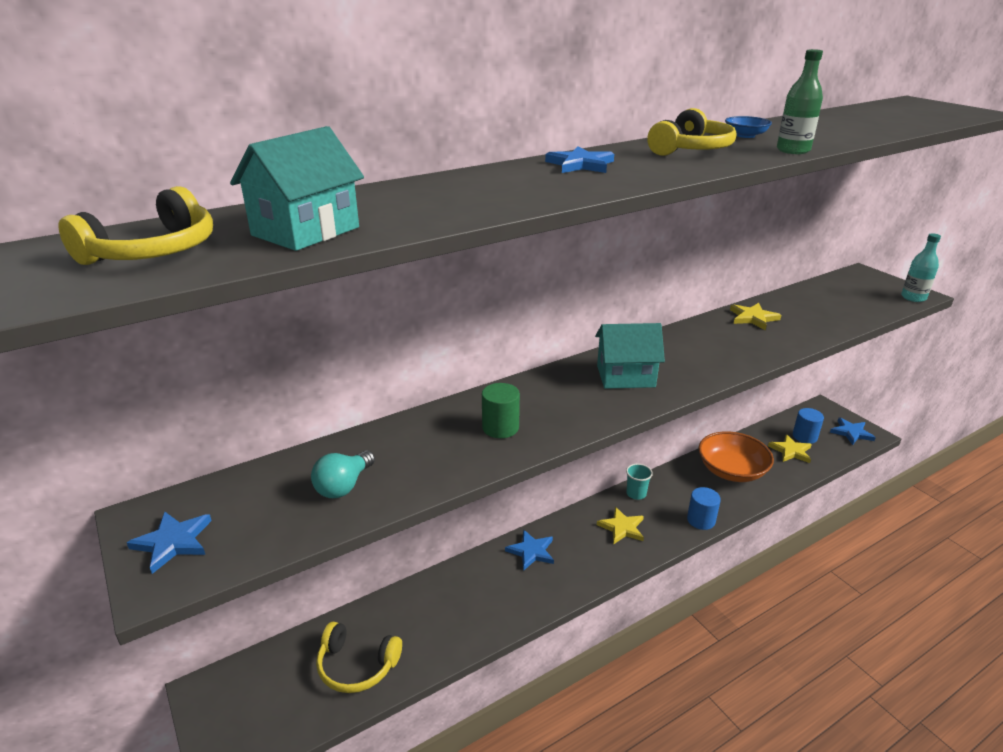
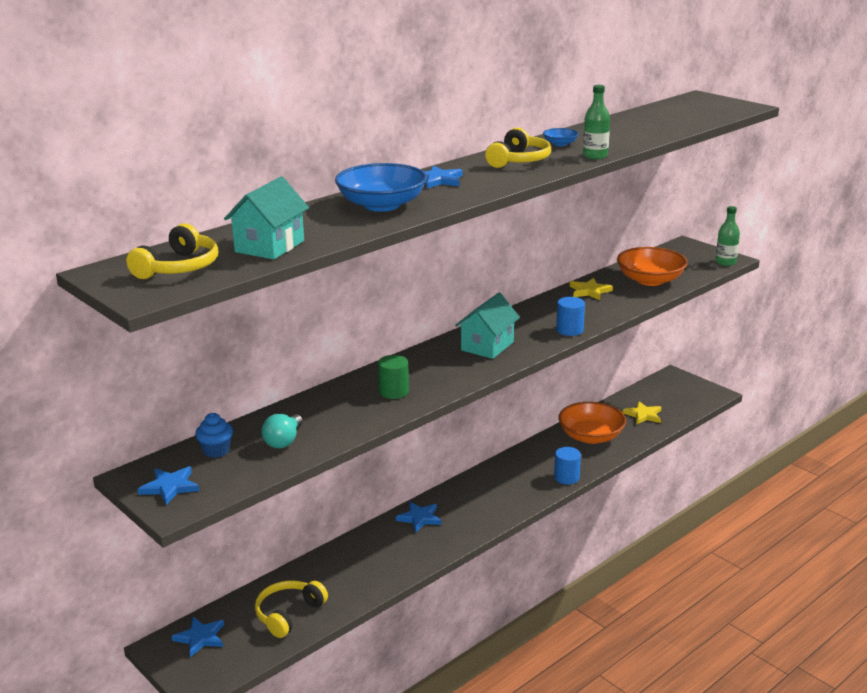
camera: 10 degrees left, 5 degrees down
yellow headphones [316,622,402,693] -> yellow headphones turned 120 degrees clockwise [255,580,328,638]
turquoise house [595,323,665,389] -> turquoise house turned 45 degrees counterclockwise [455,293,520,359]
yellow star [597,507,644,544] -> none
turquoise cup [626,464,653,500] -> none
blue cylinder [792,408,824,444] -> blue cylinder moved to [556,297,585,336]
blue star [830,417,876,445] -> blue star moved to [171,617,224,657]
turquoise bottle [901,233,941,302] -> green bottle [715,206,740,266]
none -> blue cupcake [195,413,233,458]
none -> blue bowl [335,163,427,212]
none -> orange bowl [617,247,688,286]

